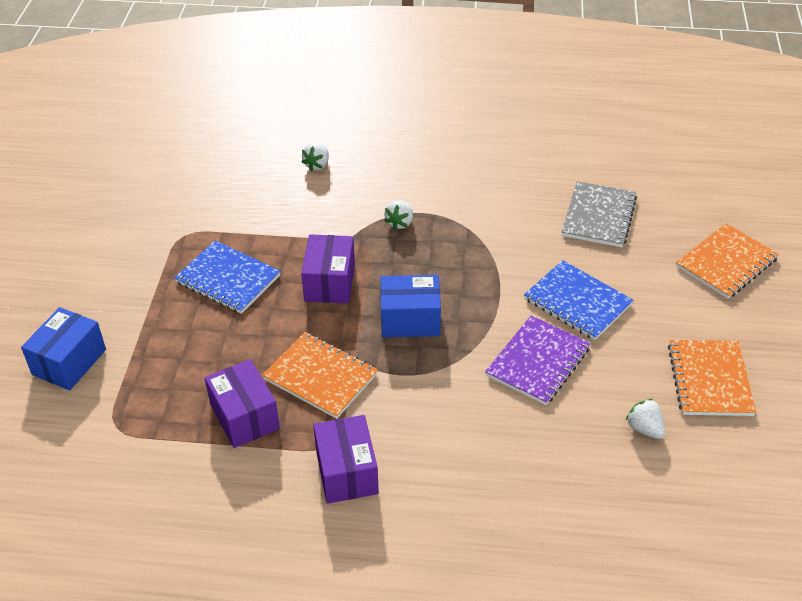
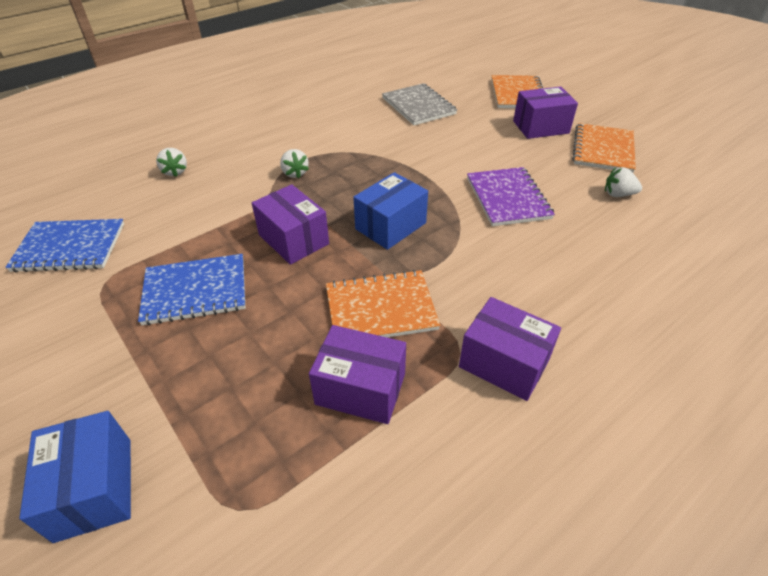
camera: 45 degrees left, 0 degrees up
blue notebook [524,260,633,340] -> blue notebook moved to [5,219,124,272]
orange notebook [668,340,756,416] -> orange notebook turned 60 degrees clockwise [572,123,636,173]
none -> purple box [513,87,578,139]

